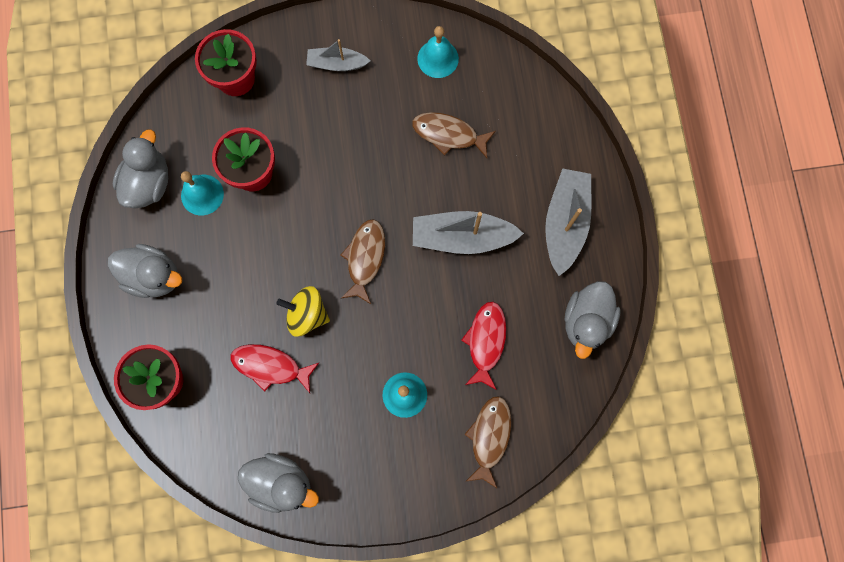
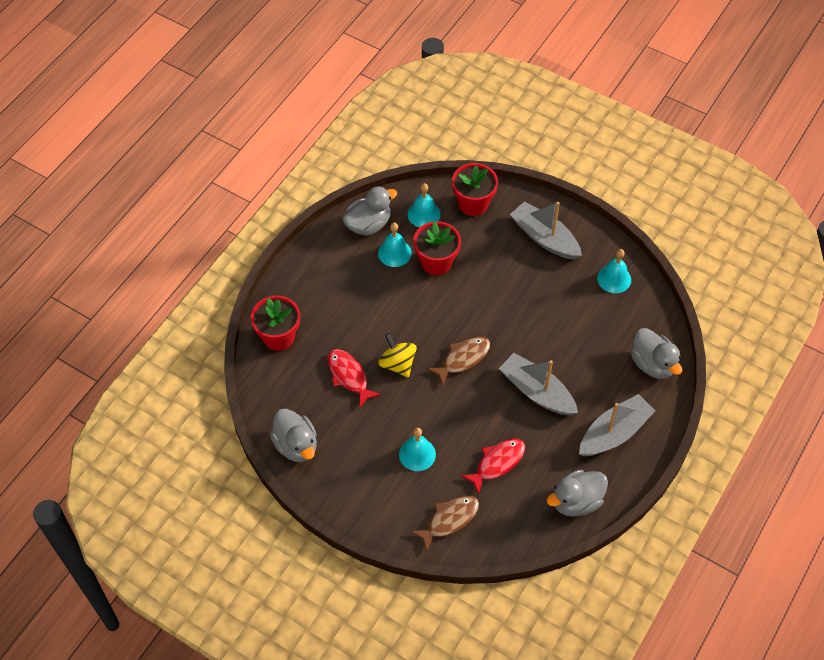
camera: 40 degrees right, 20 degrees down
grey duck [108,244,182,298] -> grey duck moved to [631,328,682,379]
grey boat [306,39,370,71] -> grey boat [510,201,582,260], size x1.65
brown fish [412,112,496,158] -> none
none -> turquoise bell [408,183,441,227]

